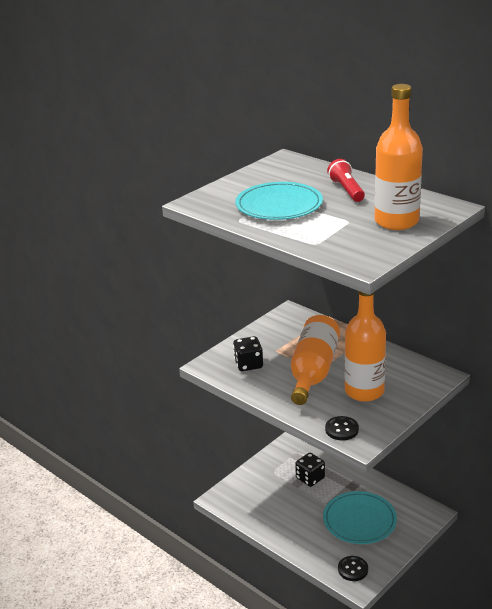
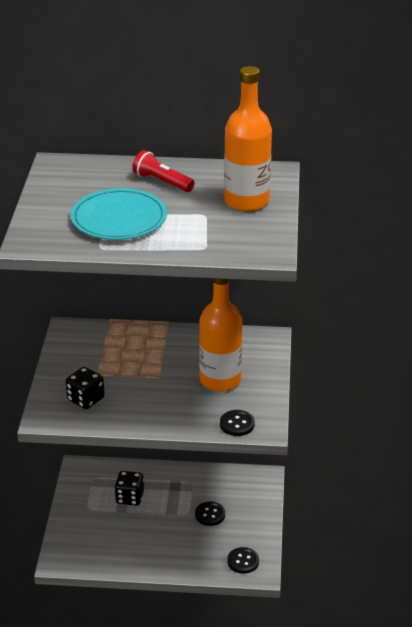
camera: 40 degrees left, 5 degrees up
orange bottle [291,315,340,405] -> none
turquoise plate [323,491,397,544] -> black button [195,501,225,526]

